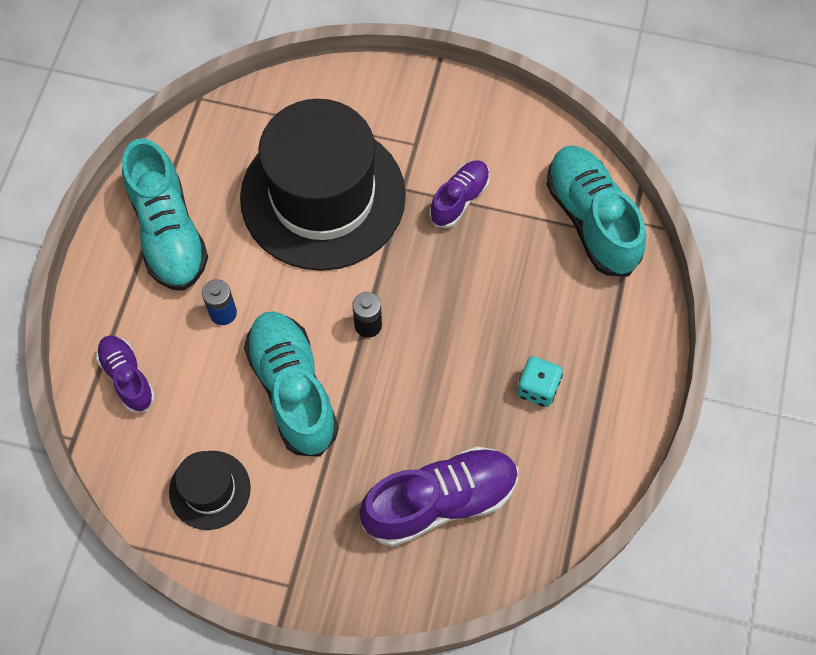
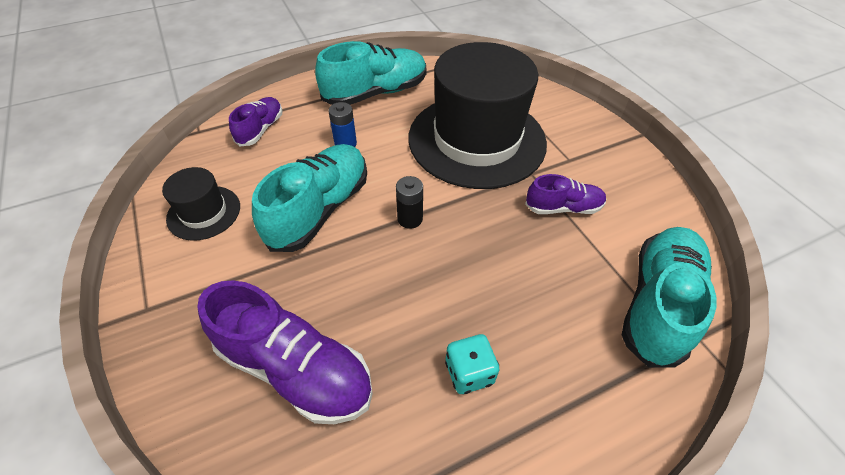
camera: 50 degrees right, 15 degrees down
turquoise shoe [122,138,208,291] -> turquoise shoe turned 150 degrees counterclockwise [315,41,427,105]

